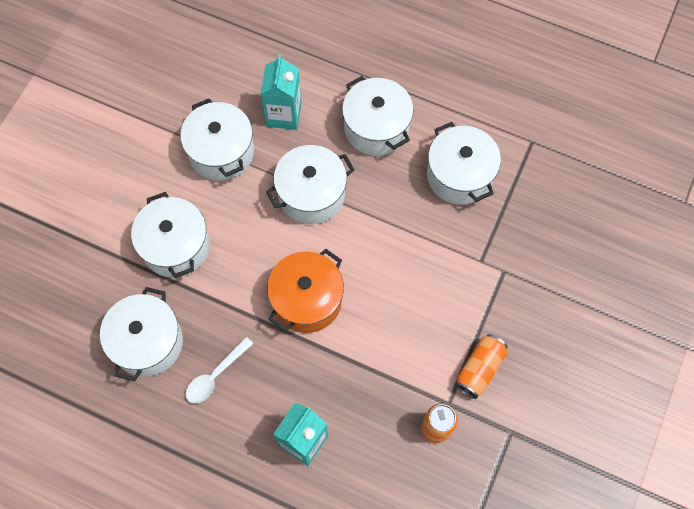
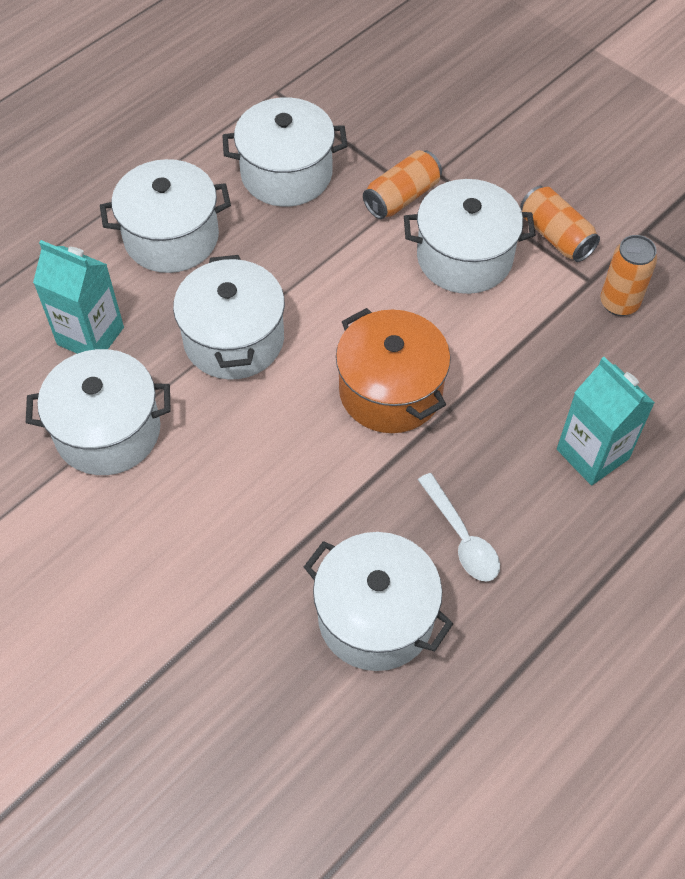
camera: 70 degrees left, 10 degrees down
white pot [131,192,210,278] -> white pot moved to [404,179,536,294]
none -> orange can [363,150,442,219]

